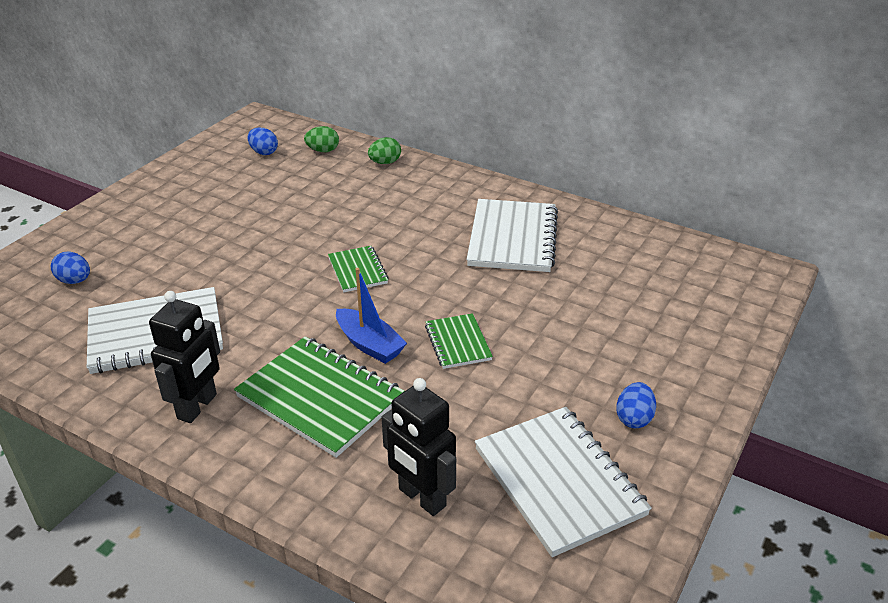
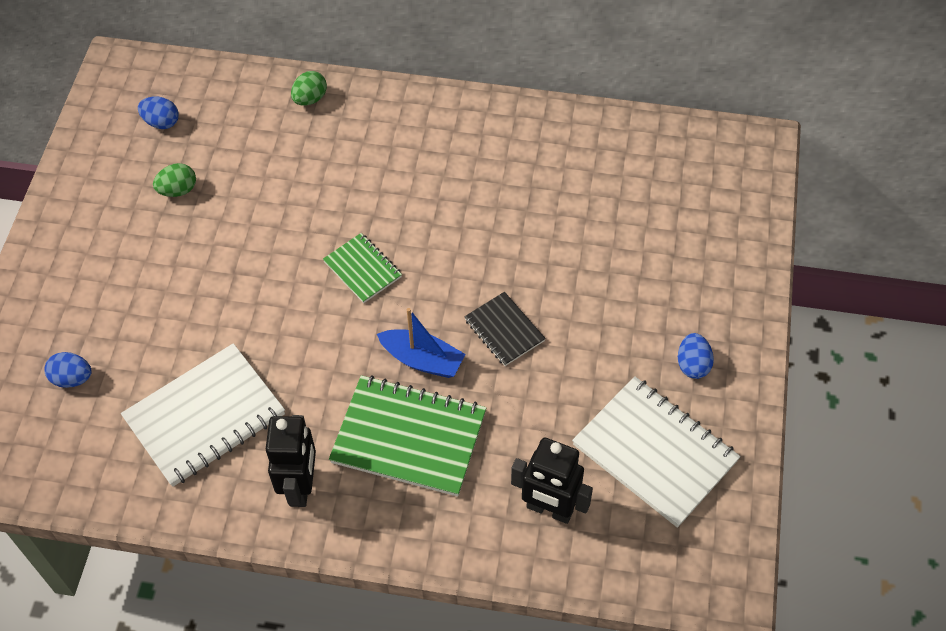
camera: 20 degrees left, 20 degrees up
green egg [304,126,339,152] -> green egg moved to [153,163,196,197]
green notebook [425,313,493,369] -> black notebook [464,292,546,366]
white notebook [466,199,558,272] -> none

